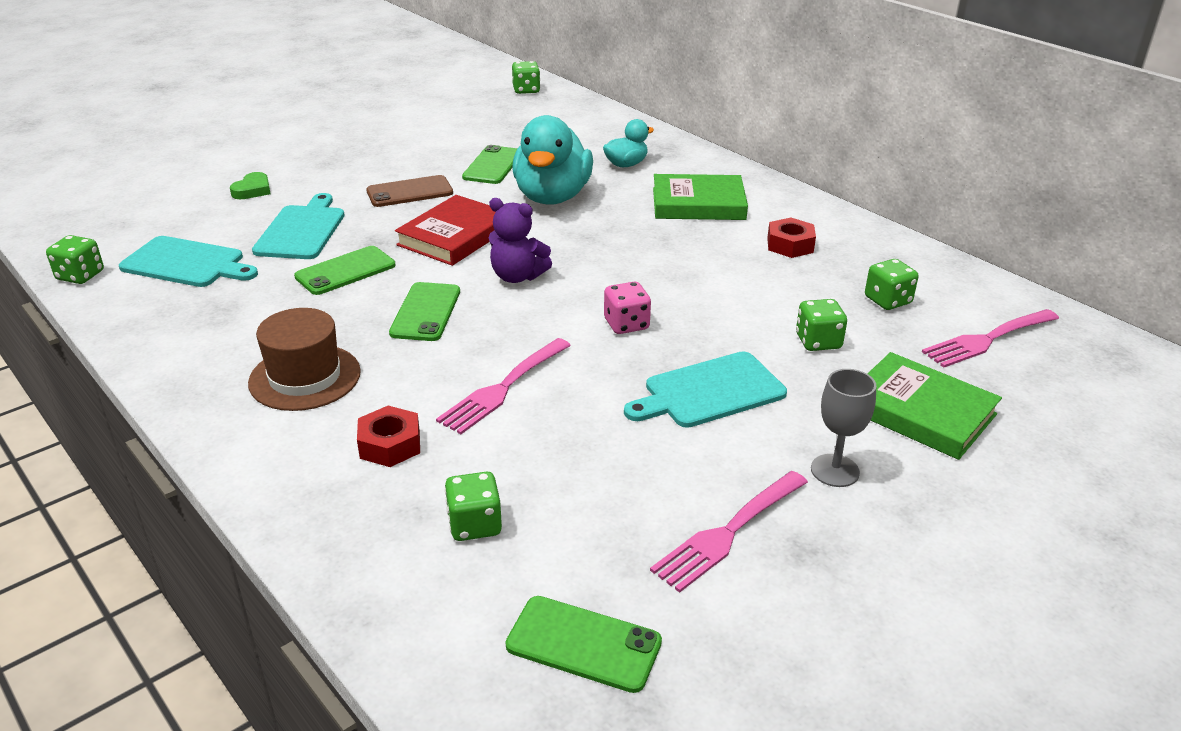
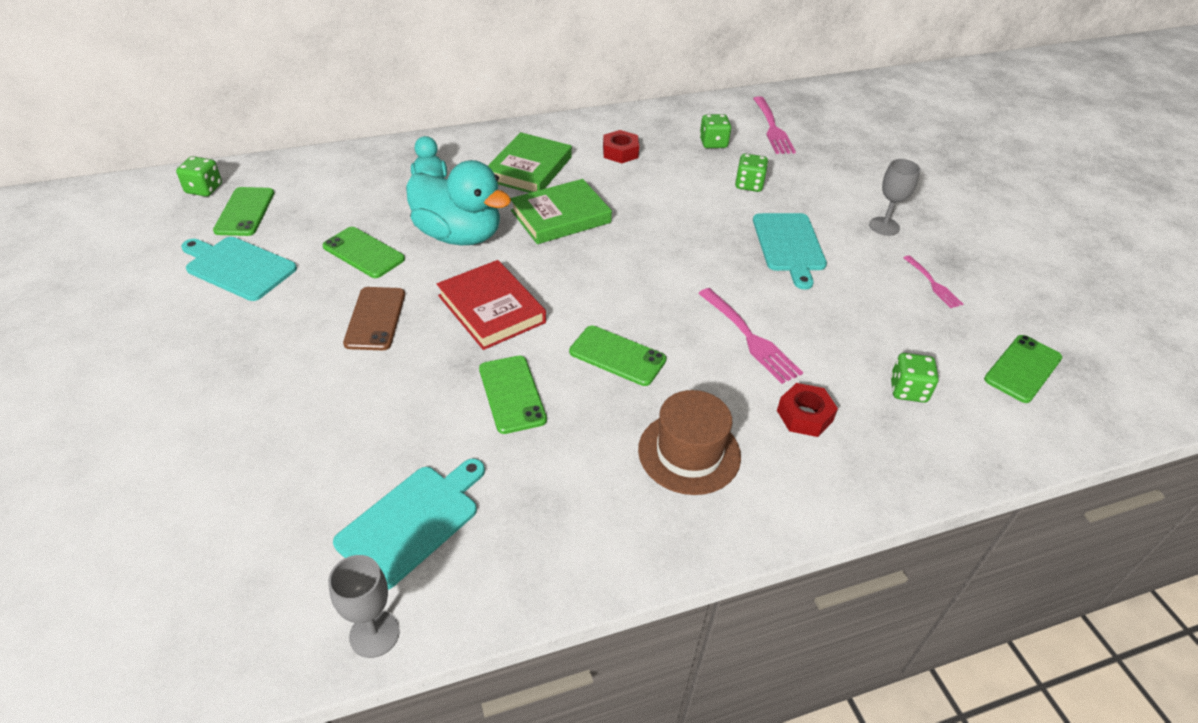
camera: 70 degrees left, 10 degrees up
green dice [46,235,104,284] -> grey goblet [328,555,400,658]
green heart [230,172,271,199] -> none
turquoise cutting board [252,193,345,259] -> turquoise cutting board moved to [181,237,297,301]
purple teddy bear [489,198,552,283] -> none
pink dice [604,281,651,334] -> none
pink fork [650,471,808,593] -> pink fork [904,255,963,308], size x0.61
green book [867,352,1002,460] -> green book moved to [510,179,612,244]
none -> green phone [213,187,274,236]

